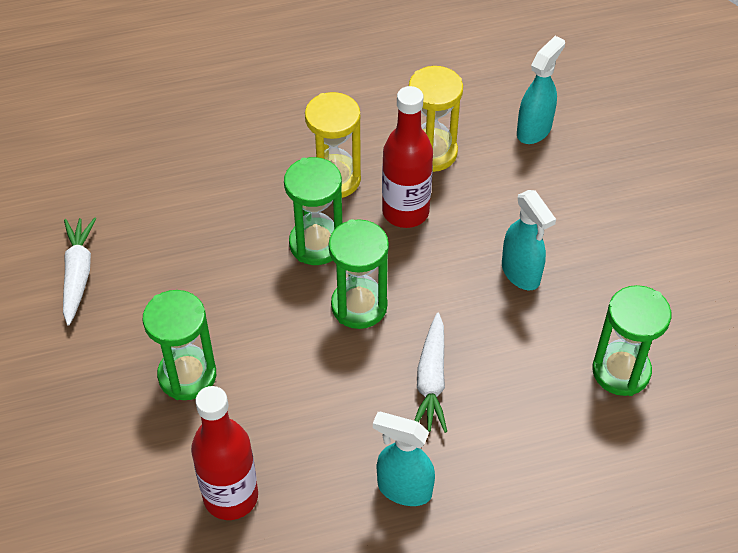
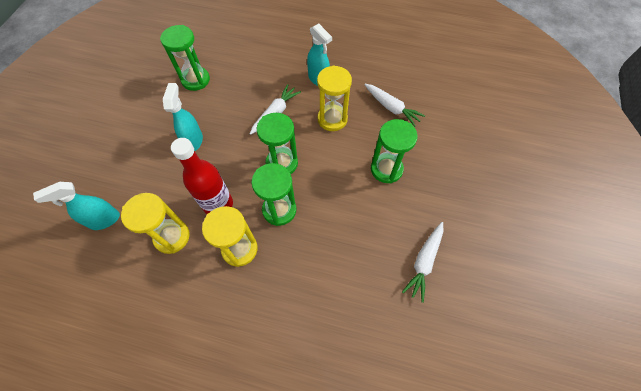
camera: 150 degrees left, 10 degrees up
red bottle [191,386,258,520] -> white carrot [364,84,425,127]
none -> yellow hourglass [317,65,352,131]

